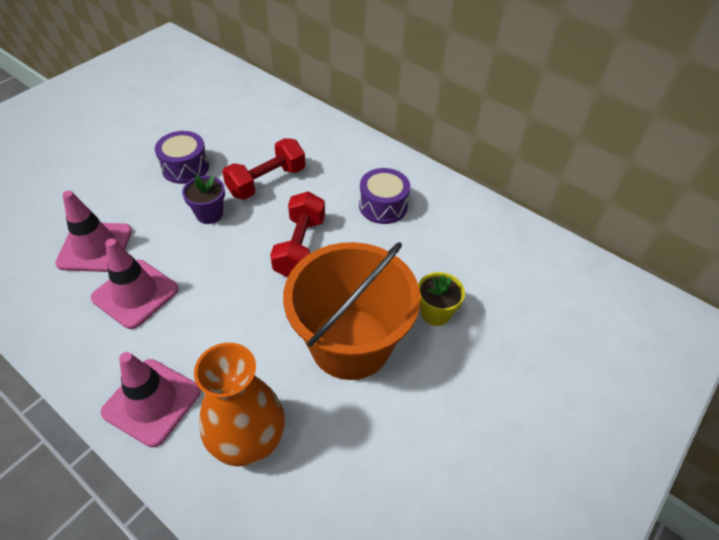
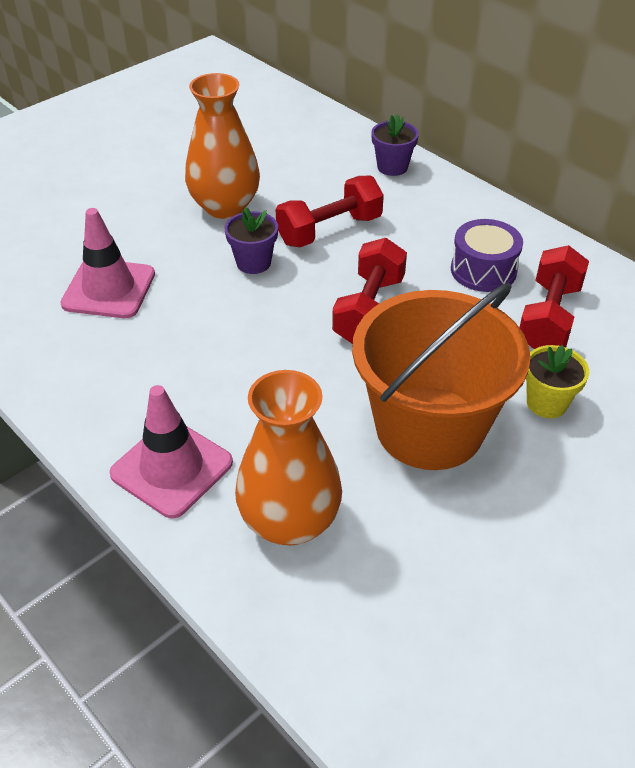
camera: 10 degrees right, 5 degrees down
pink traffic cone [91,238,178,329] -> none
purple drum [155,131,209,184] -> orange vase [185,73,260,219]
none -> purple flower pot [371,114,419,176]
none -> red dumbbell [519,245,589,349]

